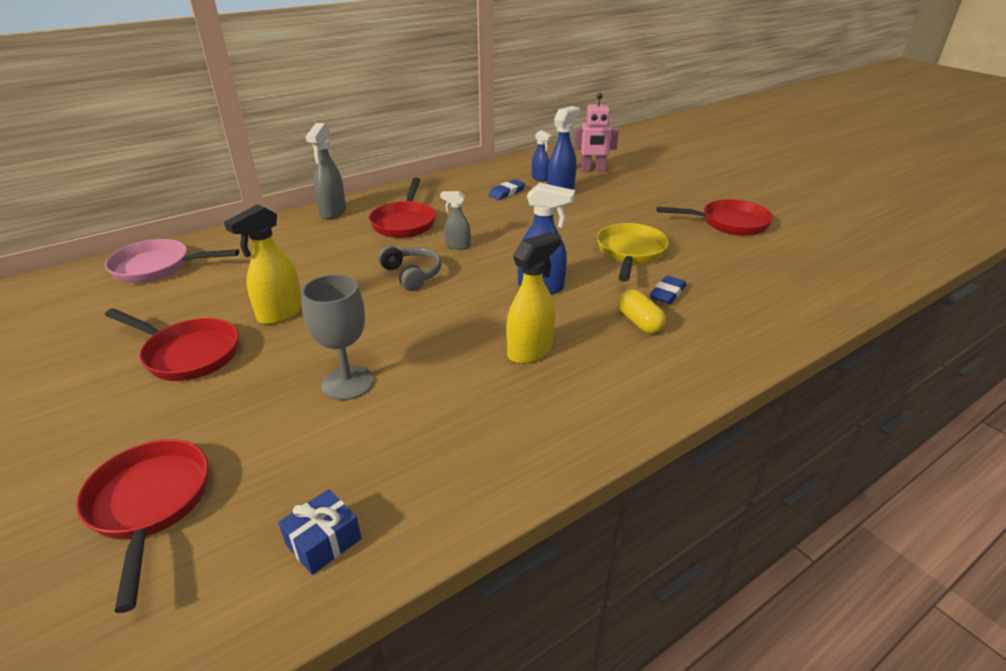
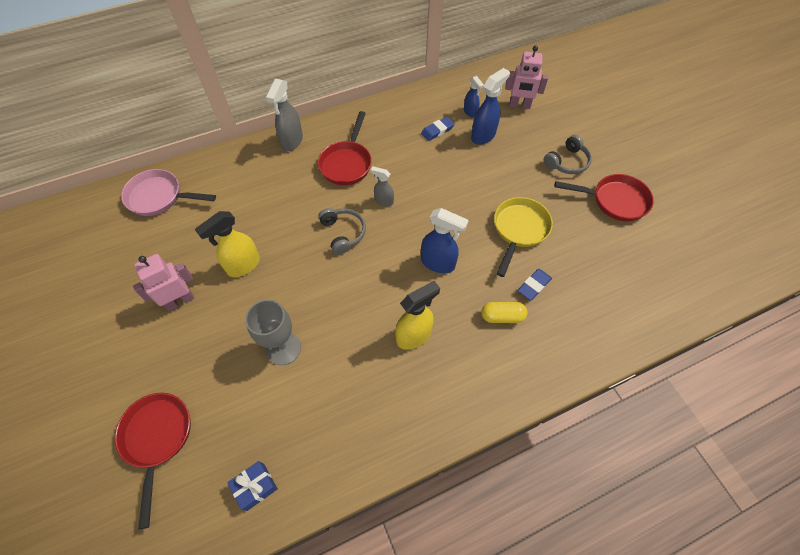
camera: 10 degrees right, 25 degrees up
red pan [105,308,239,381] -> pink robot [133,254,194,311]
yellow capsule [618,289,666,334] -> yellow capsule turned 75 degrees counterclockwise [482,302,528,323]
none -> grey headphones [543,135,592,174]

